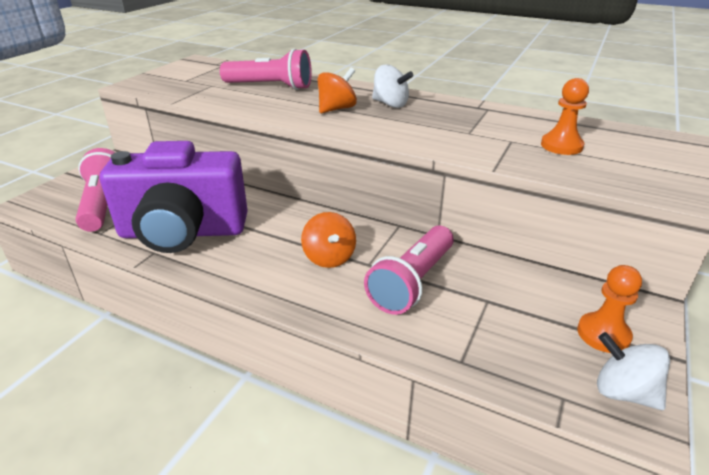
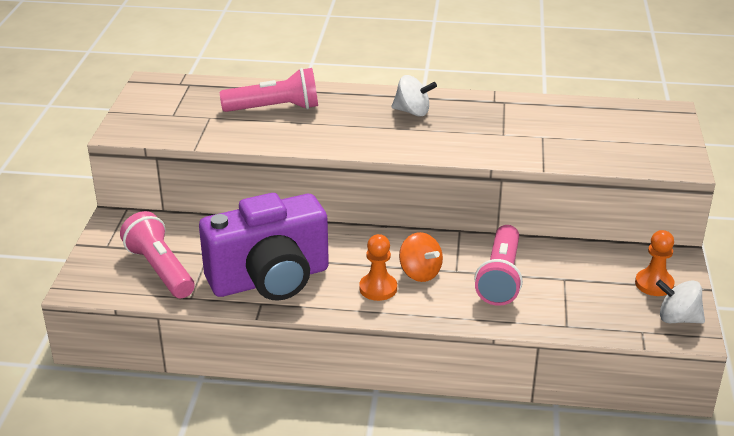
camera: 20 degrees left, 0 degrees up
orange spinning top [317,67,357,113] -> none
orange pawn [541,78,589,155] -> orange pawn moved to [359,234,397,301]

